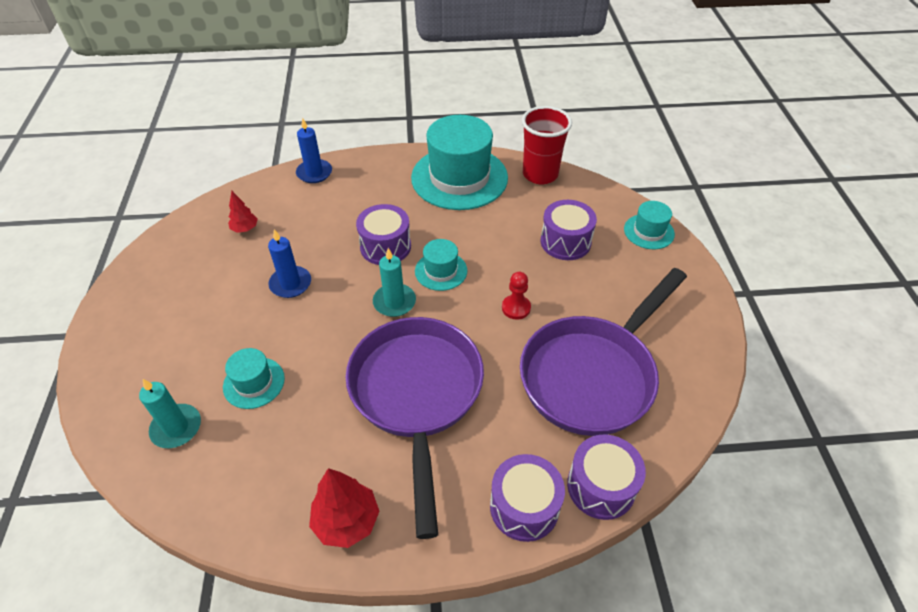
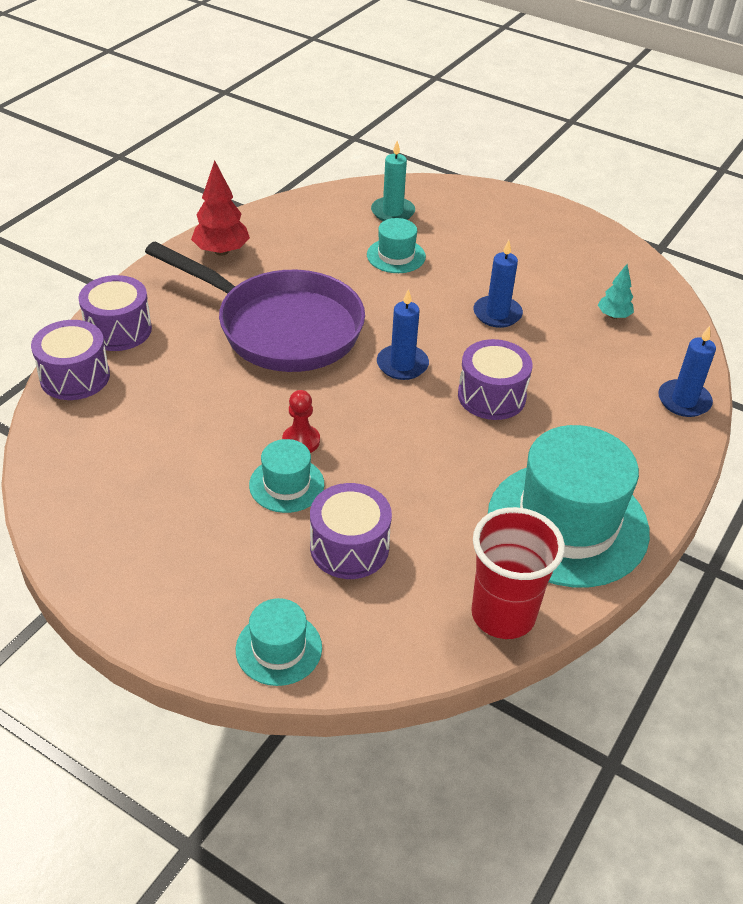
camera: 125 degrees right, 5 degrees down
red tree [228,190,258,233] -> turquoise tree [598,264,634,319]
turquoise candle [373,248,416,317] -> blue candle [377,289,429,380]
turquoise hat [415,239,467,291] -> turquoise hat moved to [249,439,324,513]
purple pan [520,268,687,436] -> none

